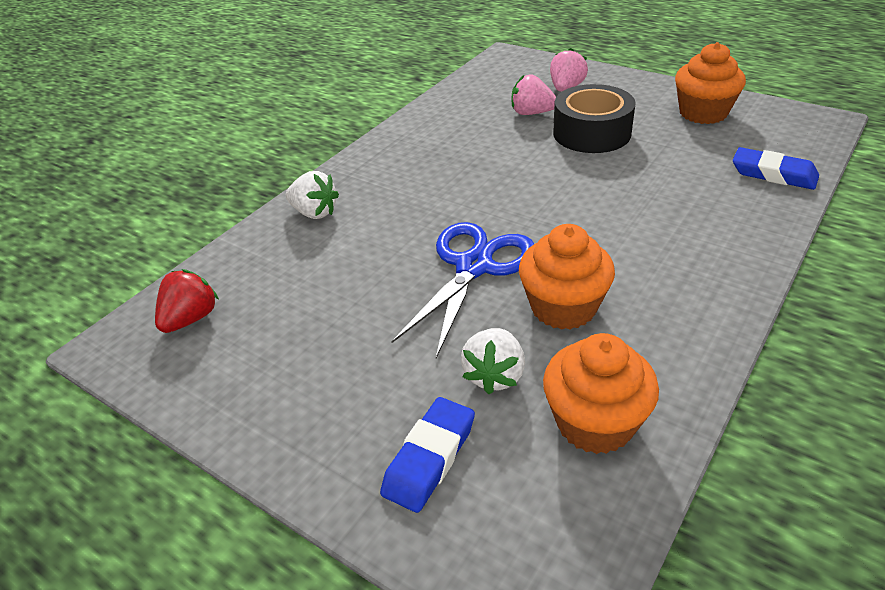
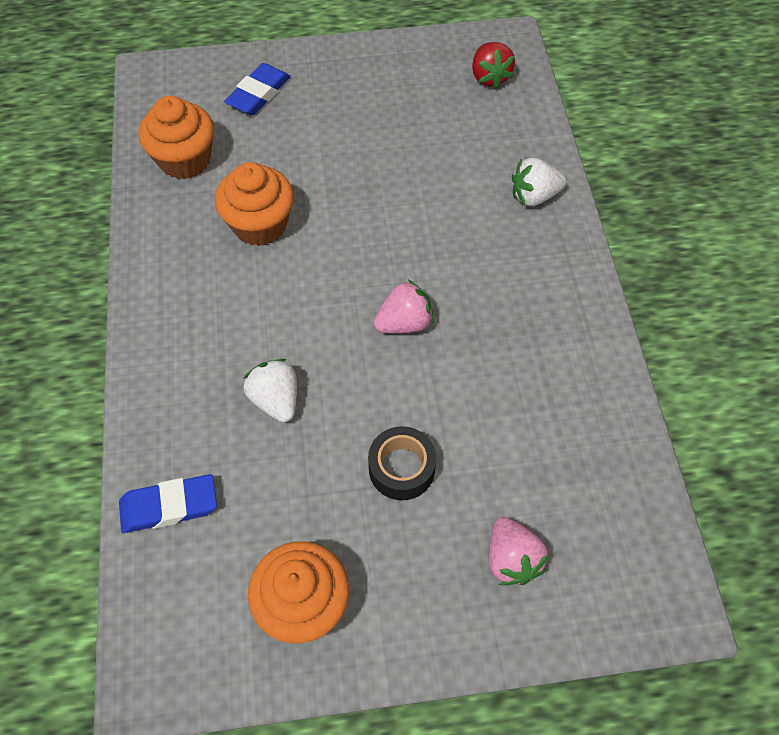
camera: 135 degrees right, 20 degrees up
blue eraser [380,397,475,513] -> blue eraser turned 45 degrees clockwise [224,63,291,115]
blue scissors [391,222,534,358] -> none
white strawberry [461,328,525,394] -> white strawberry moved to [243,359,297,422]
pink strawberry [511,74,556,115] -> pink strawberry moved to [373,280,434,333]
black tape [553,84,636,153] -> black tape [368,426,436,500], size x0.65

